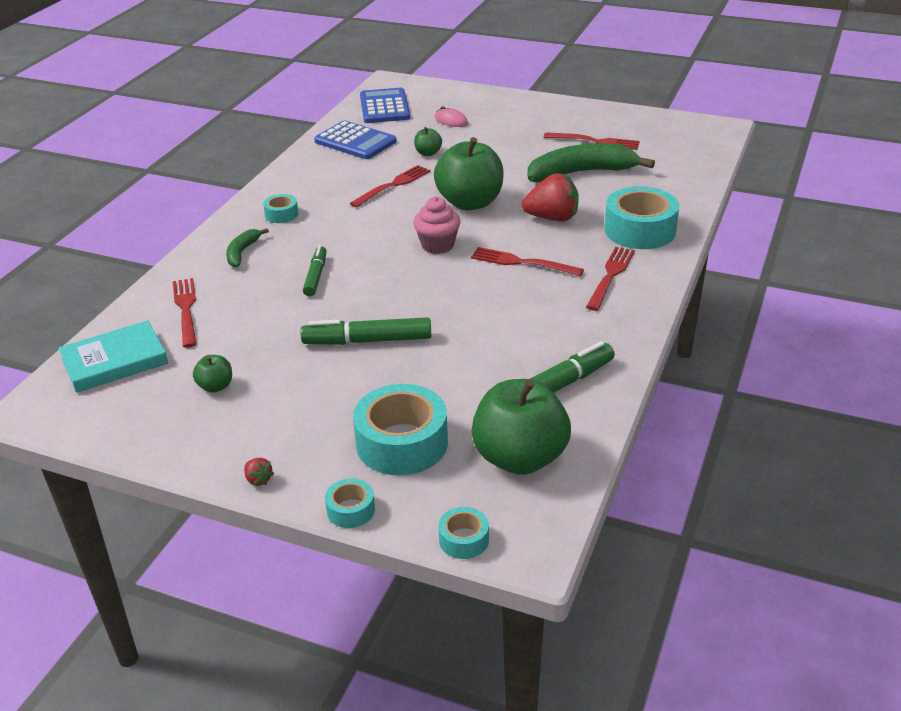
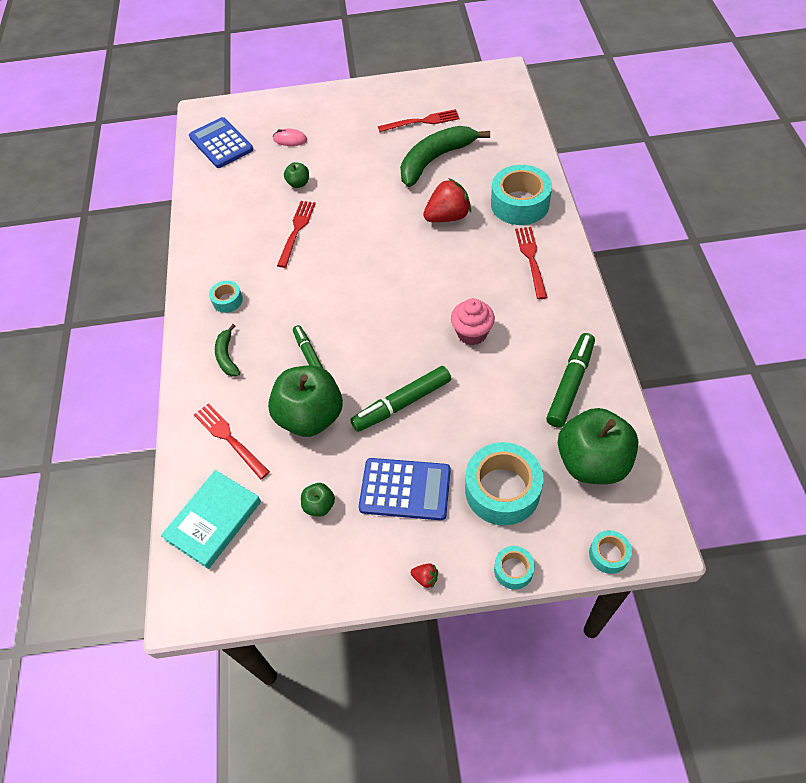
camera: 25 degrees left, 20 degrees up
blue calculator [314,121,397,159] -> blue calculator moved to [359,458,451,520]
pink cupcake [413,197,461,254] -> pink cupcake moved to [451,298,495,345]
green apple [434,137,504,210] -> green apple moved to [268,365,343,437]
red fork [471,247,584,276] -> none

